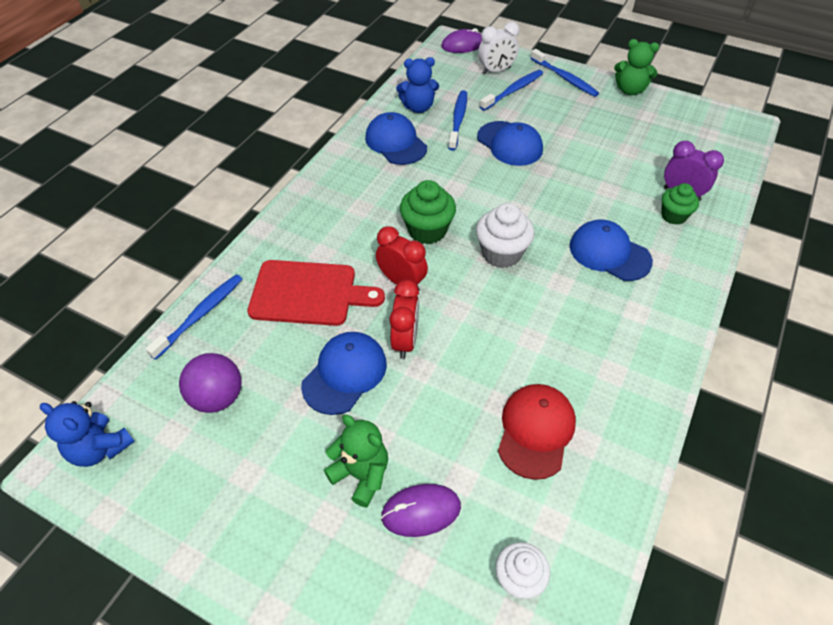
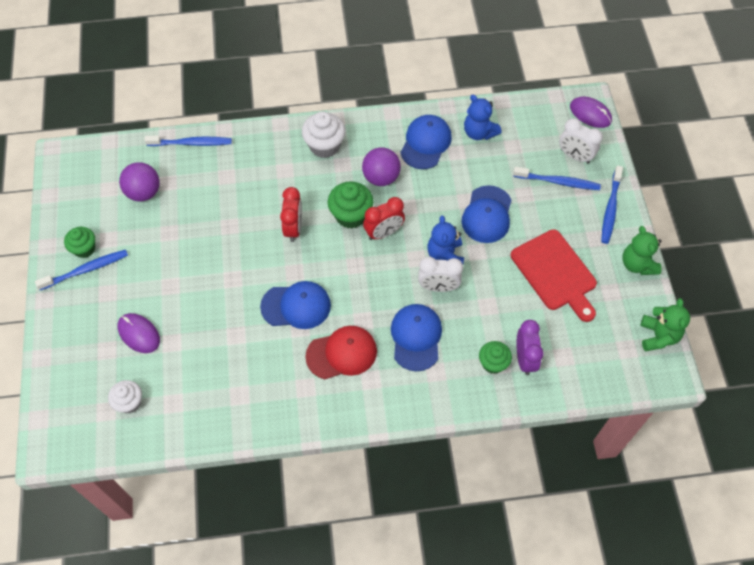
camera: 55 degrees right, 10 degrees up
blue teddy bear [40,401,135,467] -> blue teddy bear moved to [427,215,464,264]
red cutting board [247,260,385,326] -> red cutting board moved to [511,229,597,322]
blue cap [301,332,387,415] -> blue cap moved to [260,281,331,329]
green teddy bear [324,415,388,507] -> green teddy bear moved to [640,298,690,351]
red clock [389,280,419,359] -> red clock moved to [363,197,405,240]
blue toothbrush [448,90,467,151] -> blue toothbrush moved to [35,250,128,290]
white cupcake [476,203,534,268] -> white cupcake moved to [302,112,345,158]
red cap [498,384,576,480] -> red cap moved to [305,326,377,379]
none -> green cupcake [64,227,95,258]
none -> purple ball [362,147,401,186]
none -> white clock [418,257,463,292]

